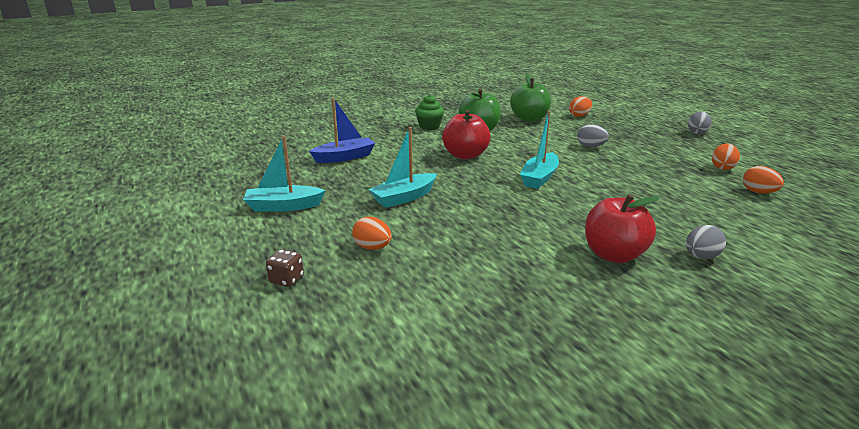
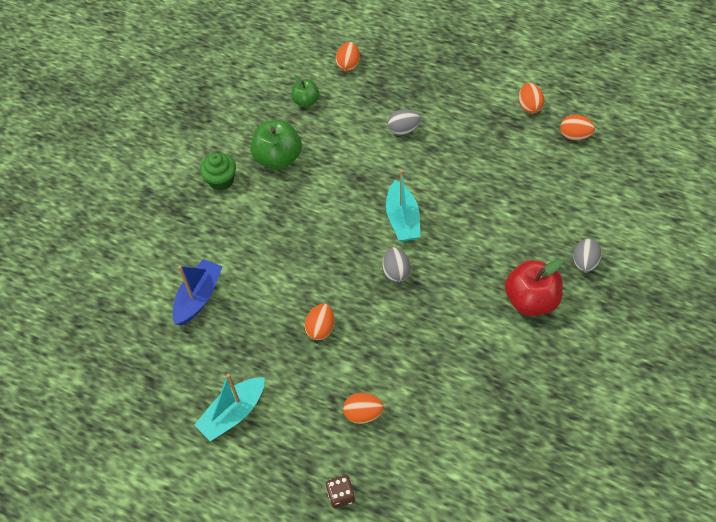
camera: 35 degrees left, 30 degrees up
turquoise boat [368,127,437,208] -> orange egg [305,304,334,340]
red apple [442,110,490,159] -> none
green apple [510,74,551,122] -> green apple [291,75,319,107], size x0.58
grey egg [688,112,712,134] -> grey egg moved to [382,247,410,282]

